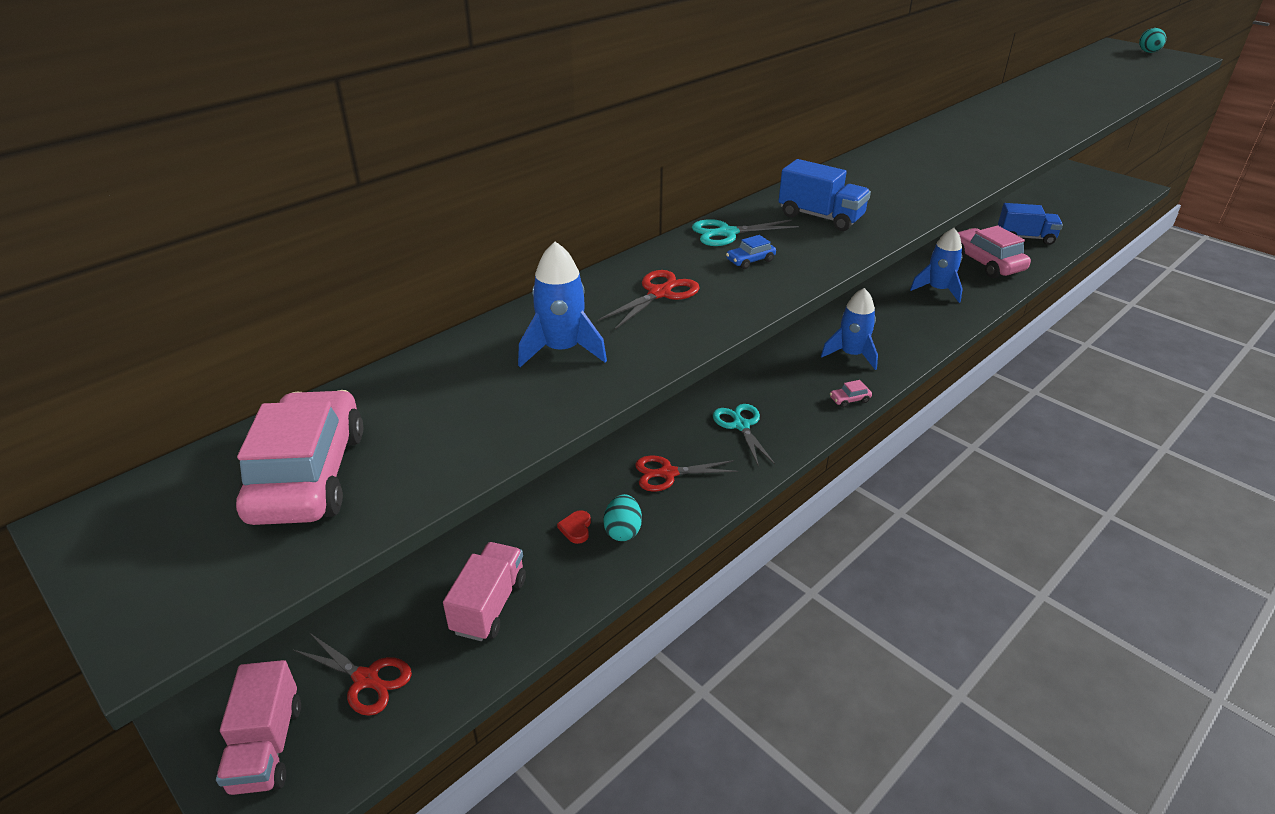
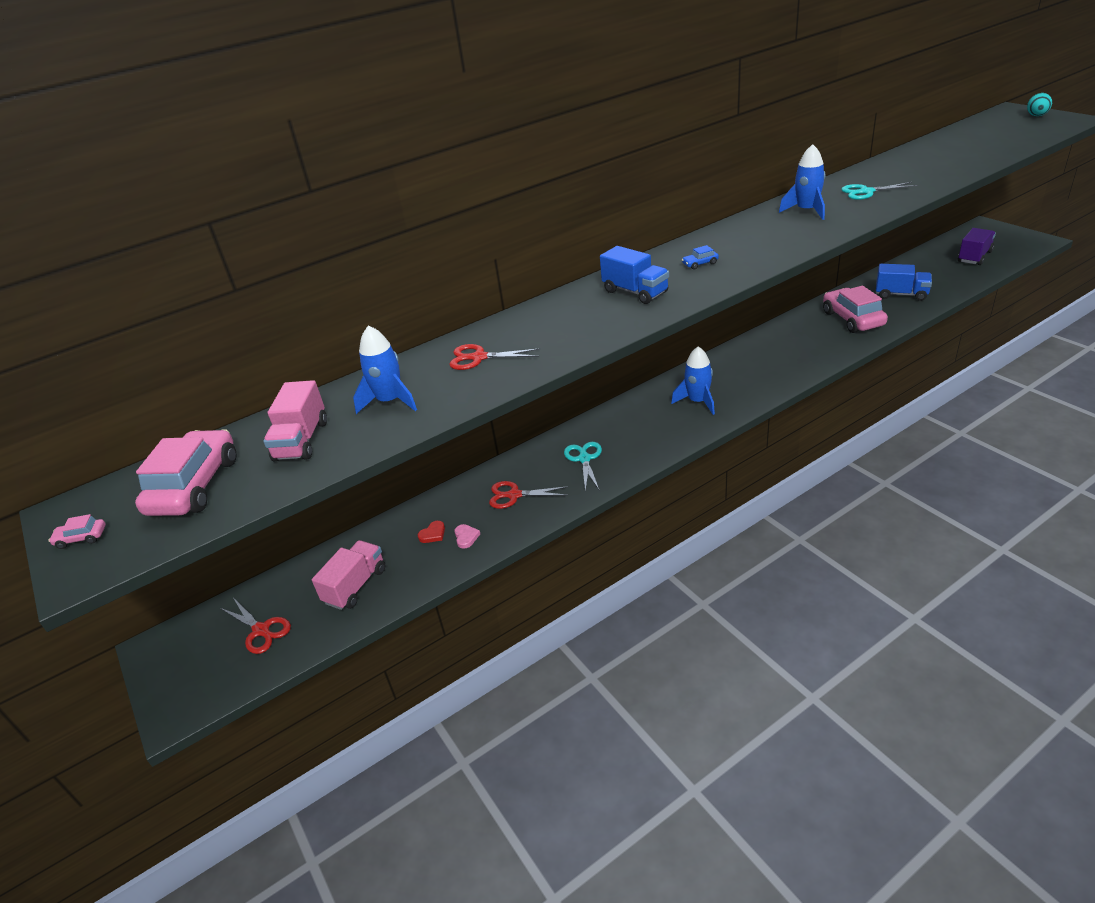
camera: 15 degrees right, 0 degrees up
pink truck [216,660,301,795] -> pink truck moved to [263,380,327,461]
red heart [557,510,591,544] -> red heart turned 150 degrees counterclockwise [418,521,445,543]
red scissors [598,270,699,329] -> red scissors turned 135 degrees counterclockwise [449,344,540,370]
turquoise egg [603,494,642,541] -> pink heart [454,524,480,549]
turquoise scissors [692,219,799,246] -> turquoise scissors moved to [841,182,918,200]
blue car [726,235,776,269] -> blue car moved to [682,245,719,270]
pink car [830,380,872,408] -> pink car moved to [48,514,106,549]
blue rocket [910,228,963,303] -> blue rocket moved to [779,144,825,220]
none -> purple truck [958,228,996,265]

